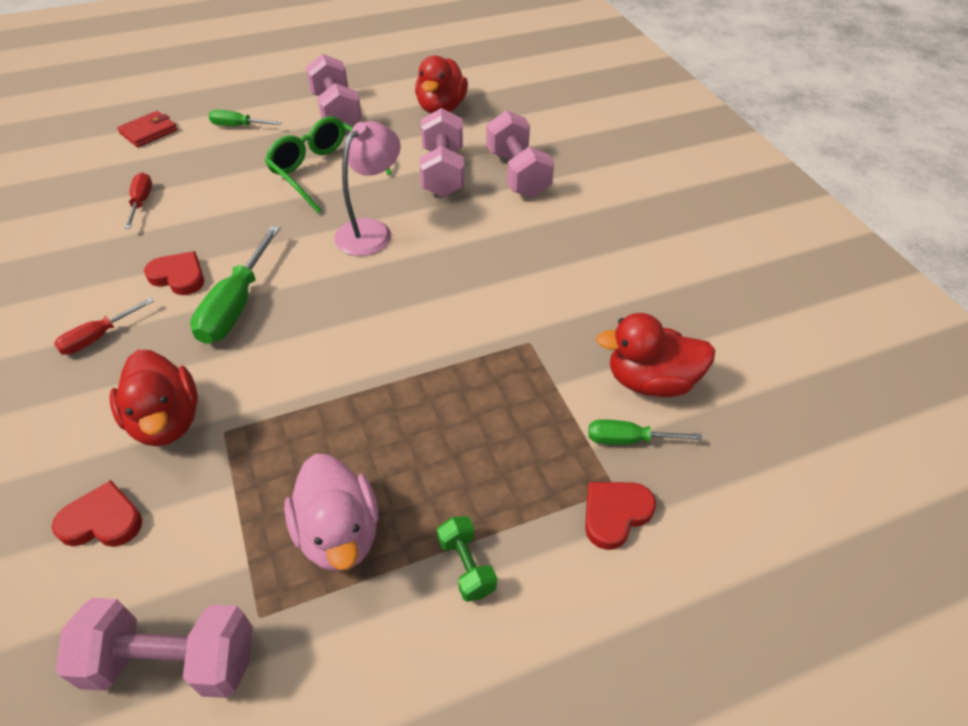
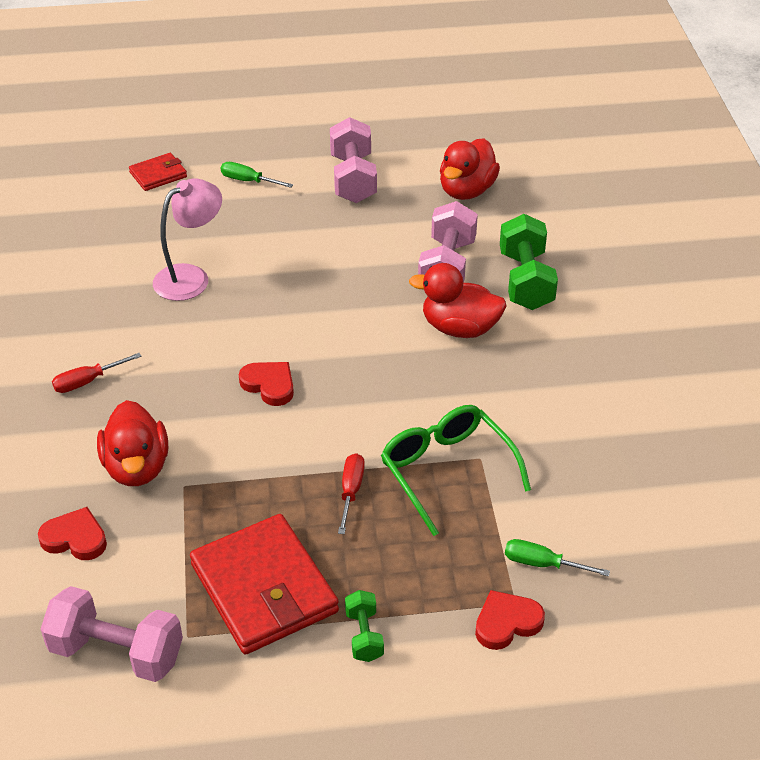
camera: 15 degrees right, 5 degrees down
red screwdriver [125,172,152,229] -> red screwdriver moved to [338,453,365,534]
red heart [144,251,204,295] -> red heart moved to [239,362,294,406]
green screwdriver [190,226,280,344] -> none
green glasses [265,117,392,213] -> green glasses moved to [381,405,531,536]
pink duck [284,454,379,571] -> red wallet [190,514,339,655]
pink lamp [334,121,400,256] -> pink lamp moved to [153,178,222,301]
pink dumbbell [486,110,554,198] -> green dumbbell [500,214,558,310]
red duck [596,313,715,397] -> red duck moved to [409,263,506,338]

